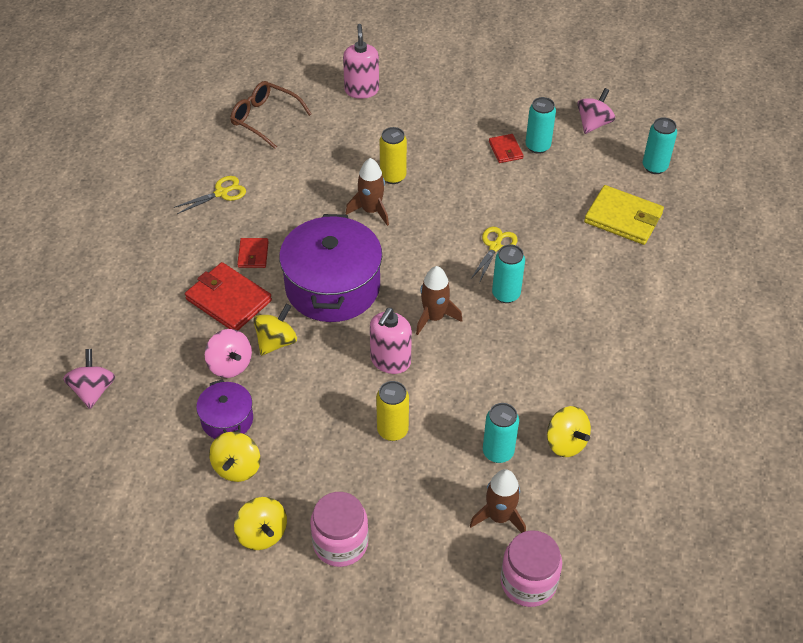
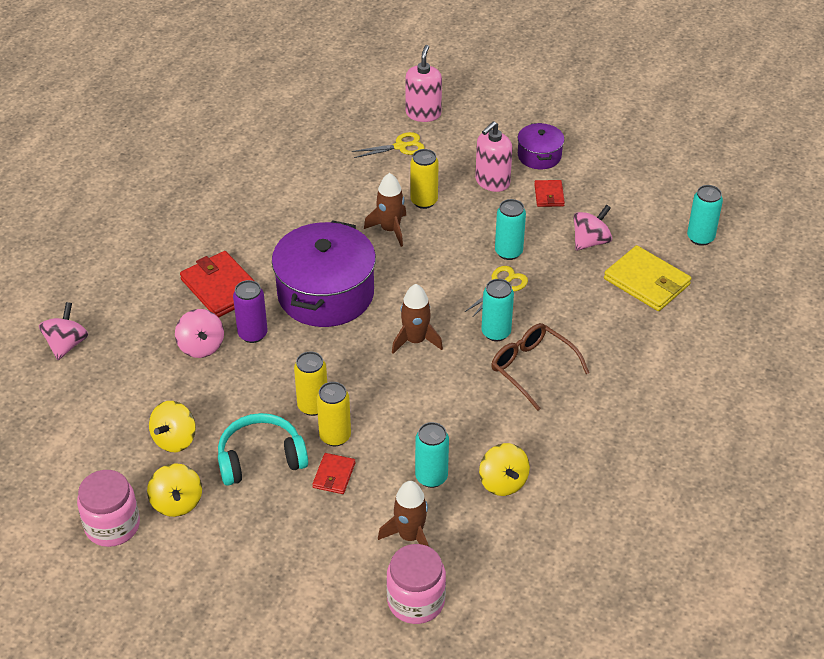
camera: 15 degrees right, 5 degrees down
yellow scissors [173,176,246,214] -> yellow scissors moved to [352,132,425,158]
purple pot [196,379,253,439] -> purple pot moved to [518,123,564,169]
brown glasses [230,81,311,149] -> brown glasses moved to [491,323,589,411]
red wallet [237,238,269,268] -> red wallet moved to [312,453,355,494]
yellow spinning top [253,304,297,356] -> purple can [233,280,268,343]
pink jar [310,492,369,567] -> pink jar moved to [77,470,140,547]
pink soap dispenser [370,308,412,374] -> pink soap dispenser moved to [475,121,512,192]
turquoise can [526,97,556,154] -> turquoise can moved to [495,199,526,260]
pink spinning top [577,88,615,134] -> pink spinning top moved to [574,205,612,251]
none -> turquoise headphones [218,413,308,486]
none -> yellow can [294,351,327,416]

